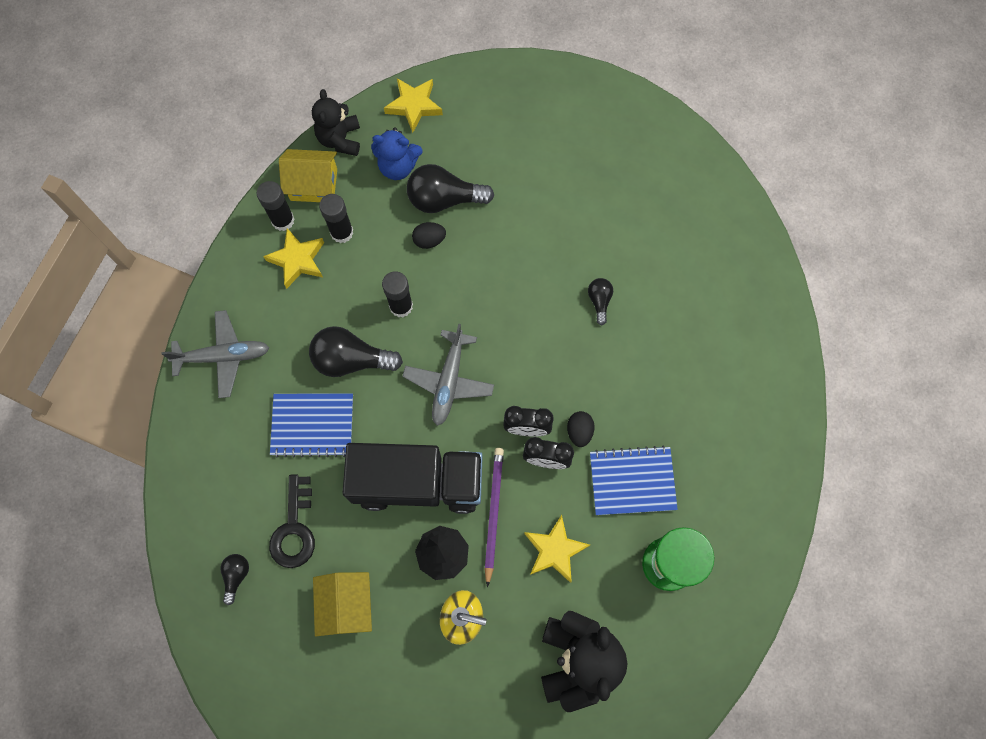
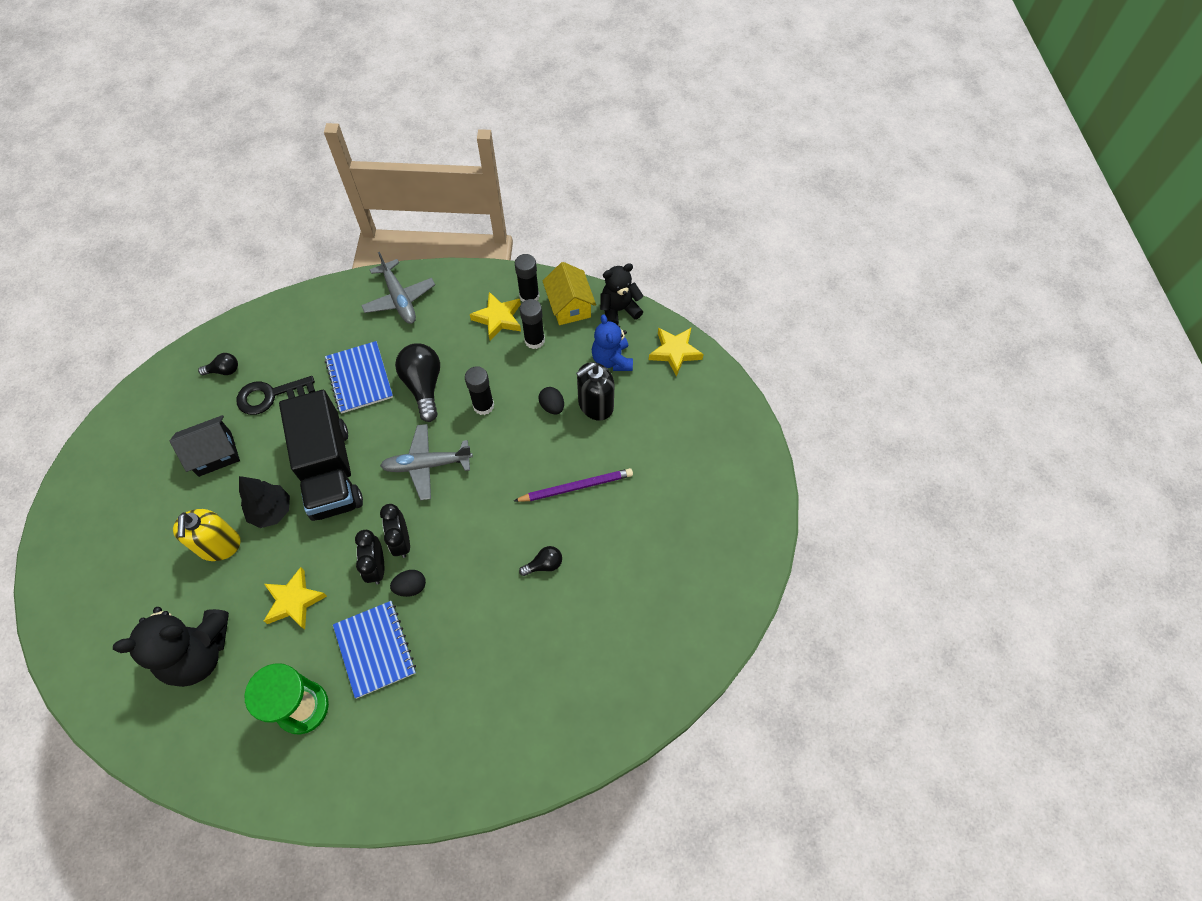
camera: 70 degrees right, 10 degrees down
yellow house [313,572,372,636] -> black house [170,415,240,477]
black light bulb [407,164,494,213] -> black soap dispenser [576,362,615,421]
purple pencil [484,448,504,587] -> purple pencil moved to [514,468,633,502]

